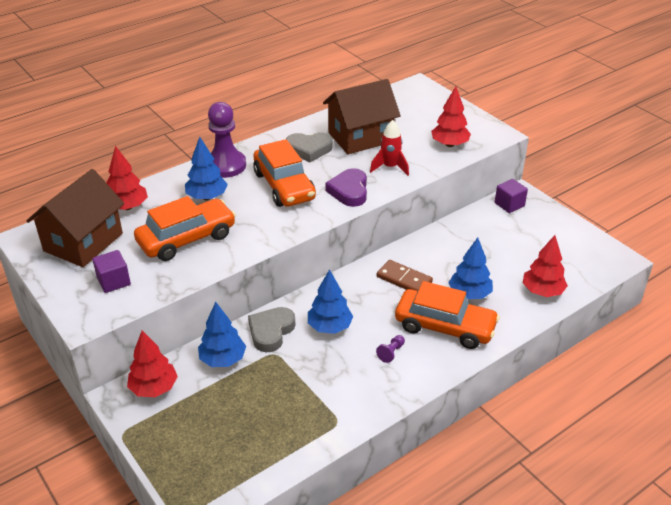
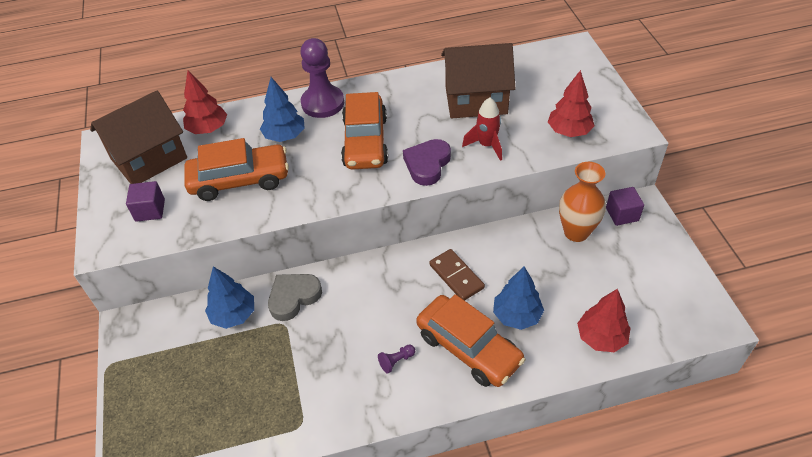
camera: 25 degrees right, 10 degrees up
red tree [127,331,178,397] -> none
grey heart [286,132,333,162] -> none
blue tree [308,269,353,334] -> none
none -> orange vase [559,162,606,242]

